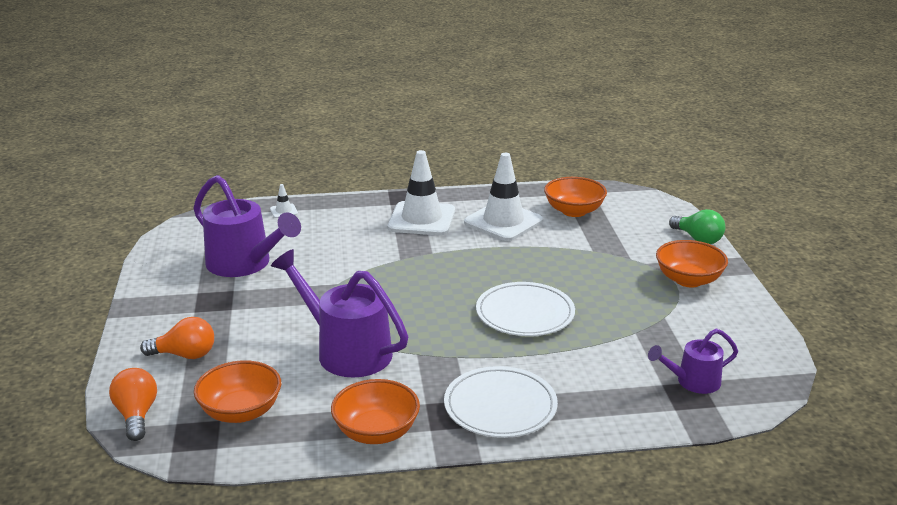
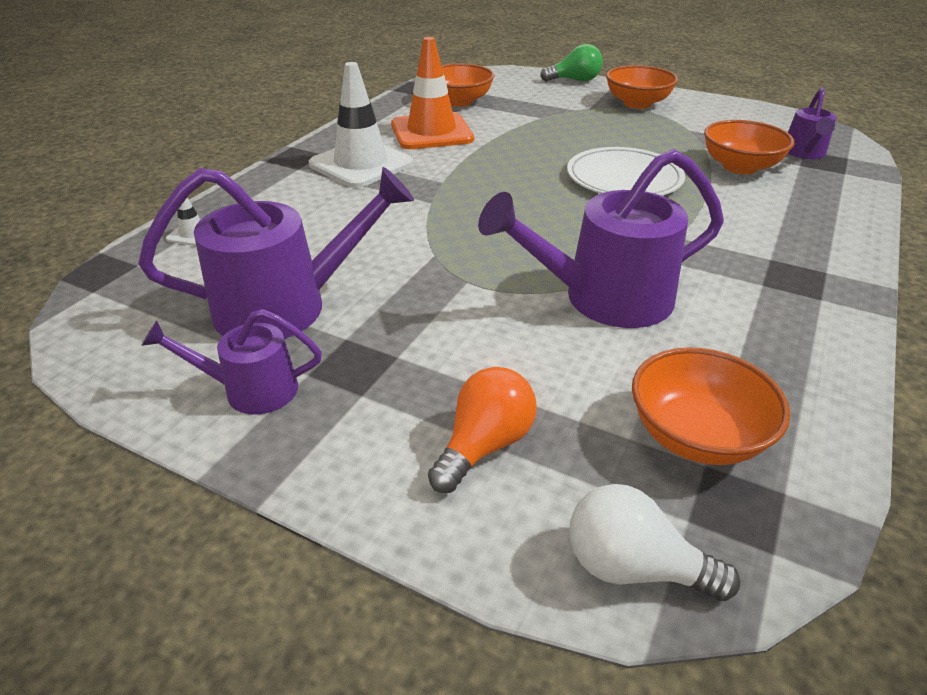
camera: 55 degrees left, 10 degrees up
orange light bulb [109,368,157,441] -> white light bulb [570,484,740,601]
orange bowl [331,379,420,444] -> orange bowl moved to [704,120,795,174]
white plate [444,366,558,438] -> none
white traffic cone [464,153,543,241] -> orange traffic cone [391,37,474,149]
none -> purple watering can [141,309,322,415]

